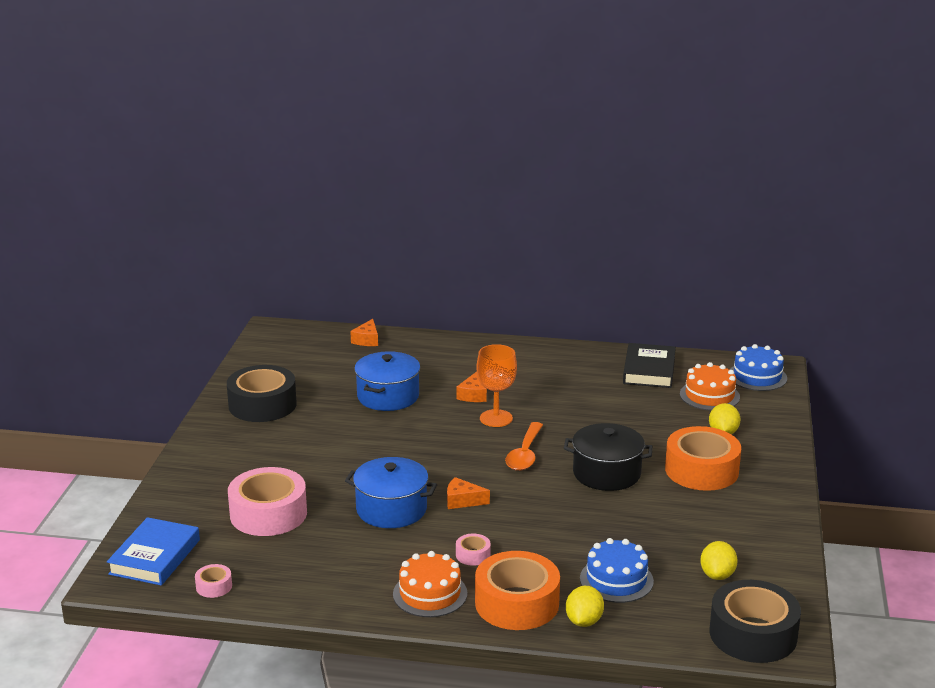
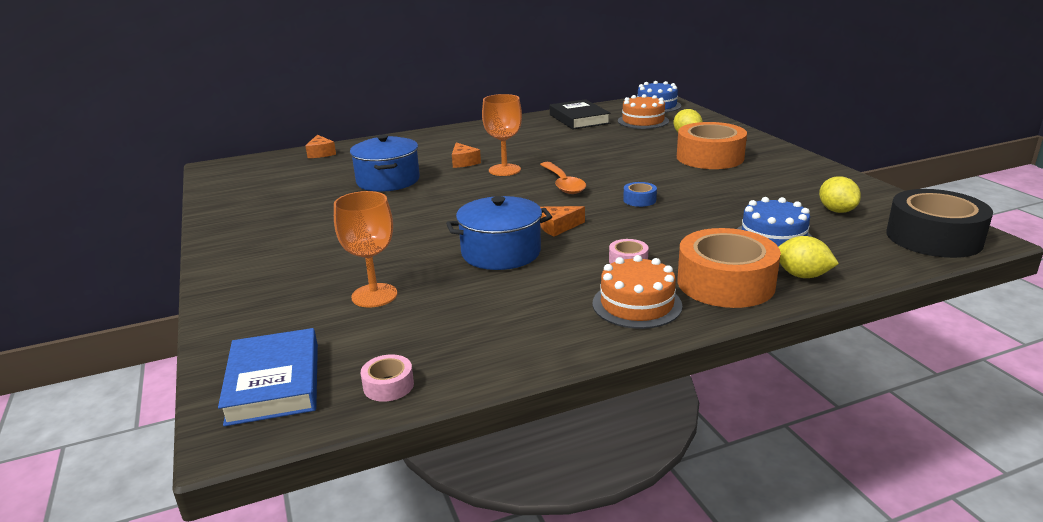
camera: 30 degrees left, 0 degrees up
black tape [227,365,297,422] -> none
pink tape [228,467,307,536] -> orange goblet [334,191,397,308]
black pot [564,423,653,491] -> none
yellow lemon [566,586,604,627] -> yellow lemon turned 45 degrees counterclockwise [778,236,839,278]
none -> blue tape [623,182,657,207]

